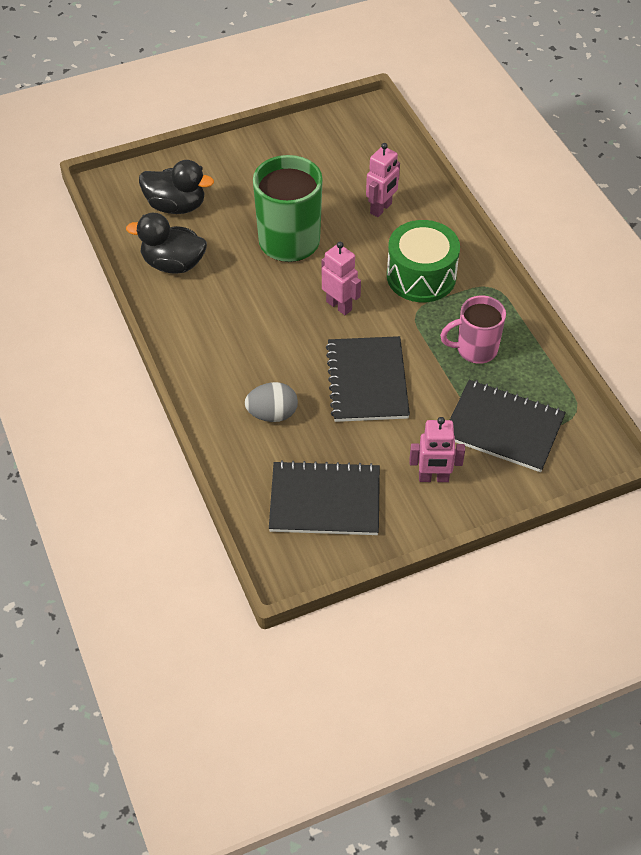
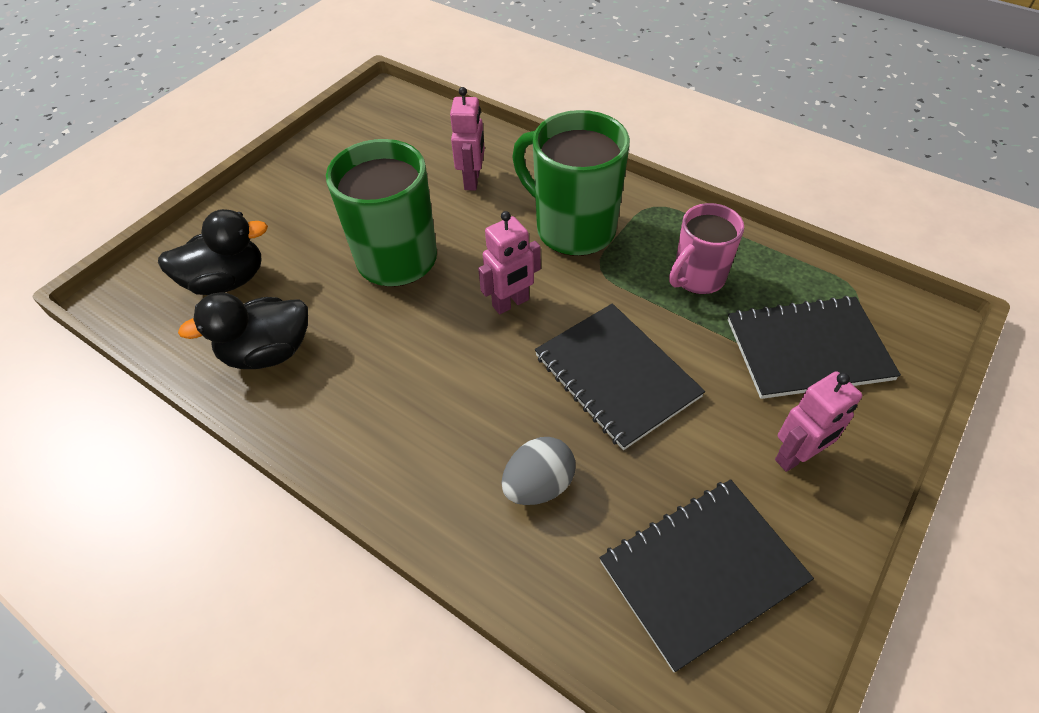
camera: 30 degrees left, 0 degrees up
pink robot [322,242,361,315] -> pink robot turned 135 degrees clockwise [478,211,541,314]
green drum [387,220,460,302] -> green mug [512,110,630,256]

